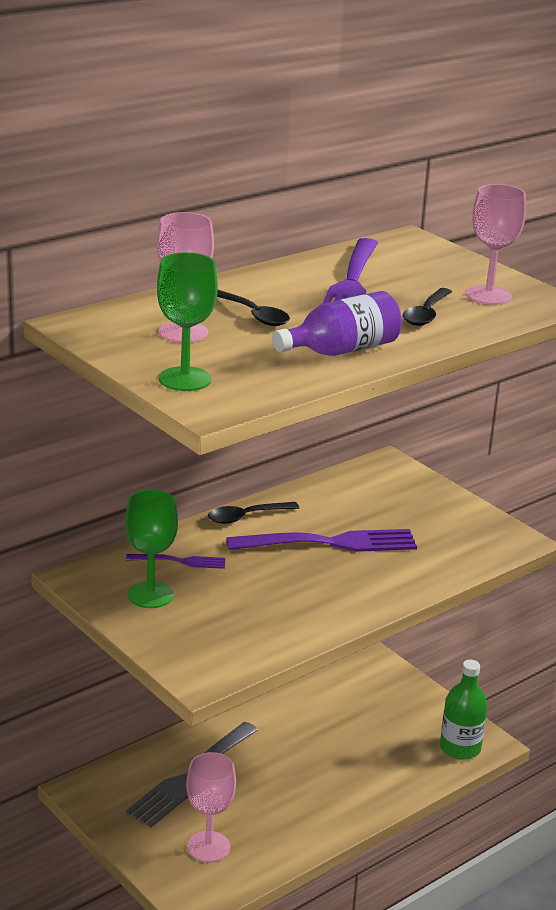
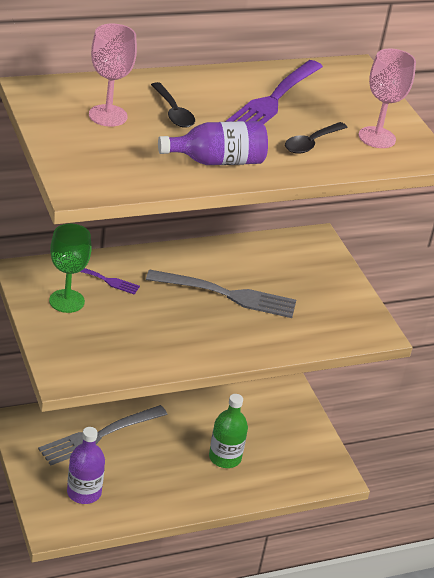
camera: 15 degrees right, 10 degrees up
green goblet [157,252,218,391] -> none
pink goblet [186,752,236,862] -> purple bottle [67,427,105,504]
black spoon [208,502,299,524] -> none
purple fork [226,529,417,552] -> grey fork [146,269,296,318]
green bottle [440,660,487,760] -> green bottle moved to [209,394,248,468]

